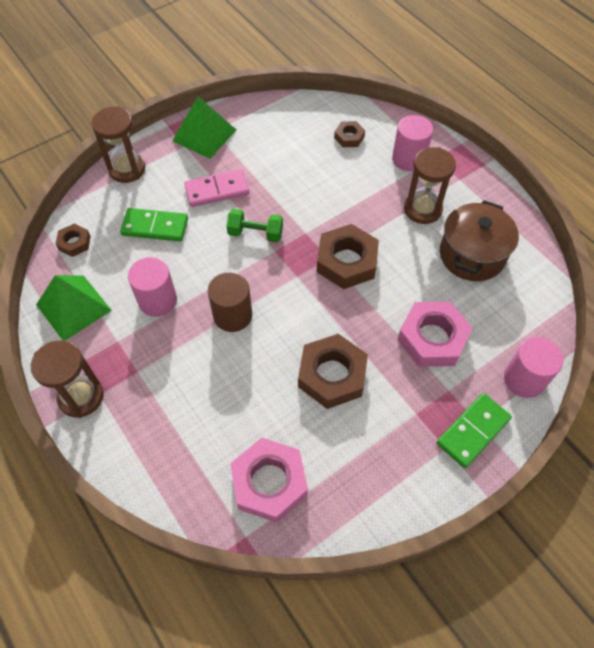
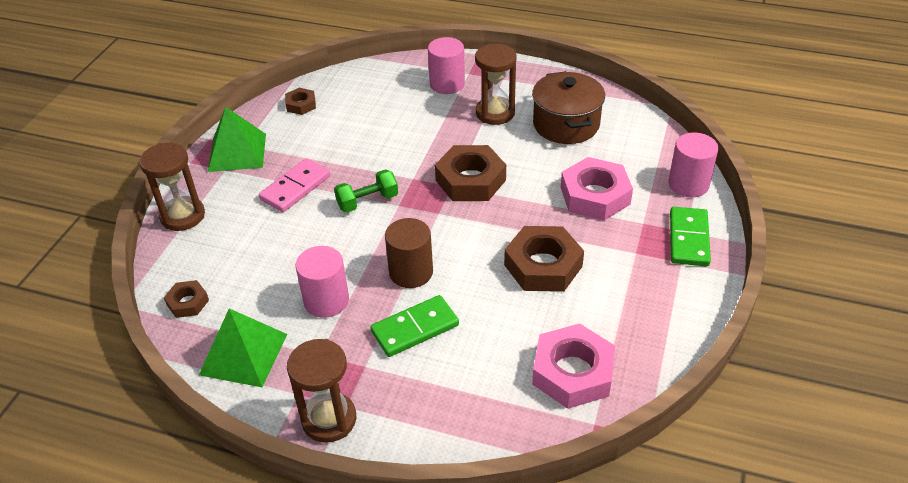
camera: 35 degrees left, 15 degrees down
green domino [120,208,188,241] -> green domino moved to [370,295,459,357]
brown nut [334,121,365,147] -> brown nut moved to [285,88,316,115]

